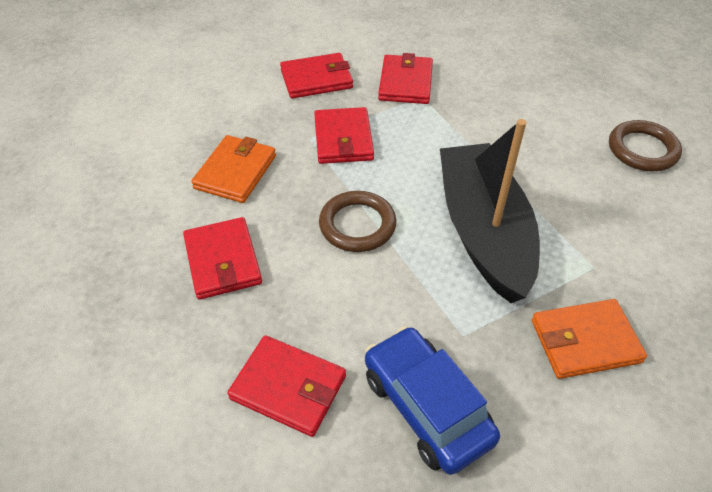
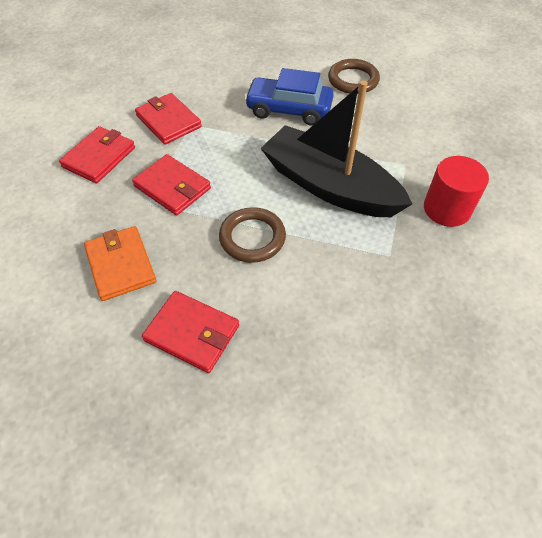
camera: 45 degrees left, 5 degrees up
red wallet [227,335,346,437] -> none
blue car [365,326,500,475] -> blue car moved to [244,68,334,126]
orange wallet [532,299,647,379] -> red cylinder [424,156,489,227]

